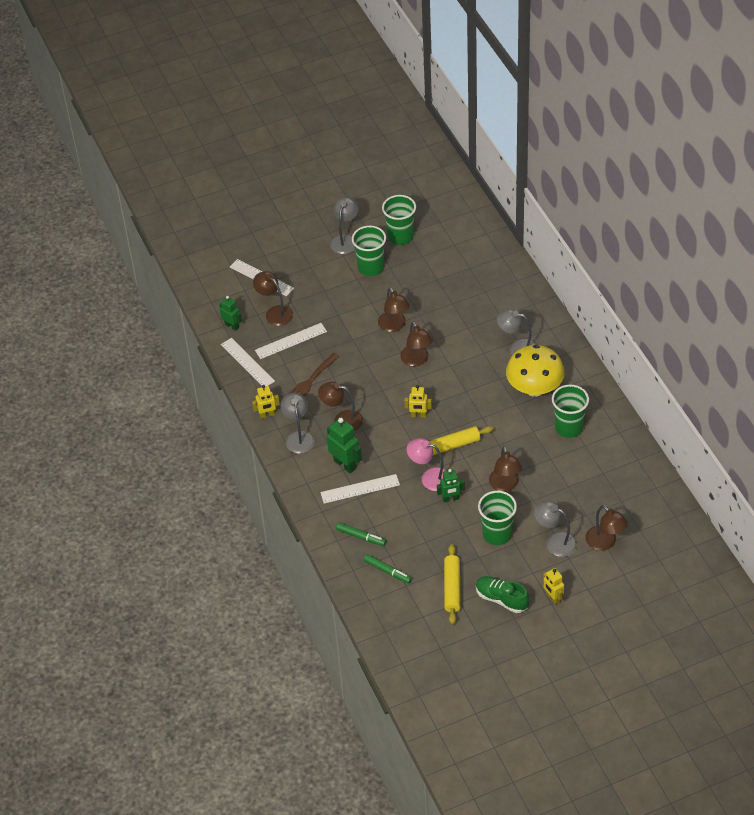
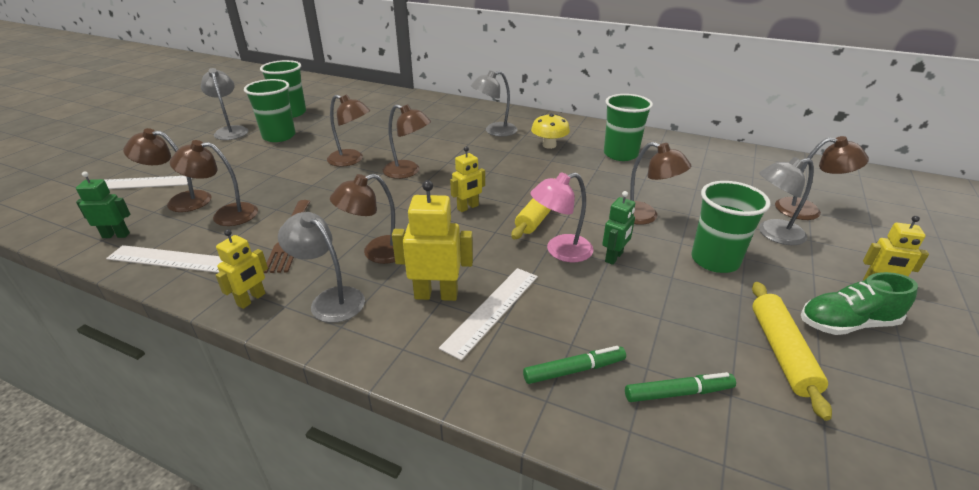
camera: 45 degrees left, 15 degrees down
white ruler [255,323,327,359] -> brown lamp [170,140,258,226]
green robot [327,418,362,473] -> yellow robot [392,180,473,301]
yellow rolling pin [444,544,461,624] -> yellow rolling pin turned 45 degrees clockwise [752,282,832,421]
yellow mushroom [506,345,565,397] -> yellow mushroom [531,113,570,149], size x0.56

